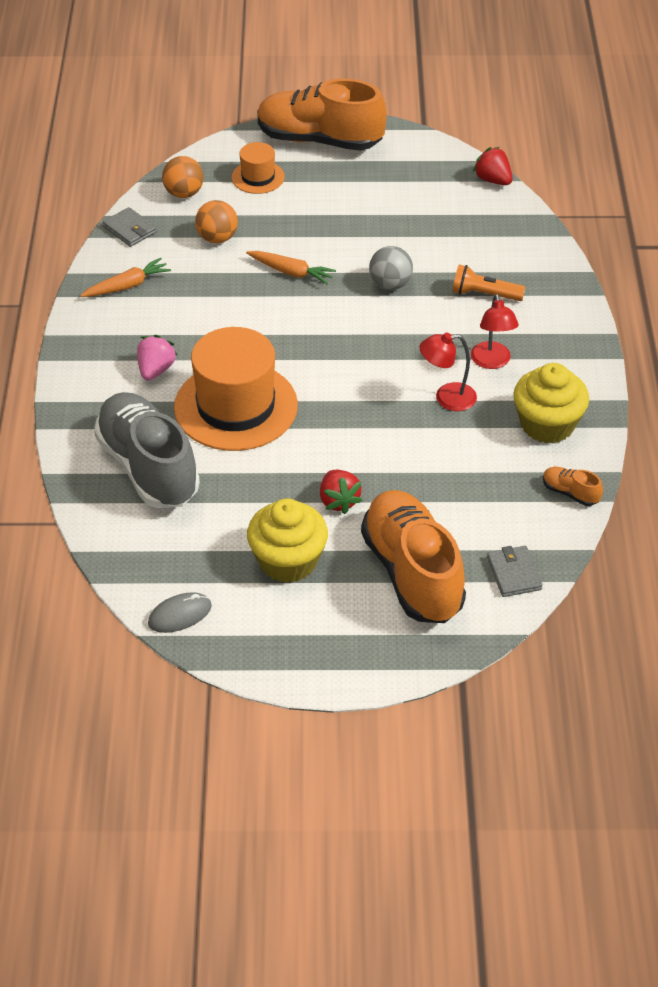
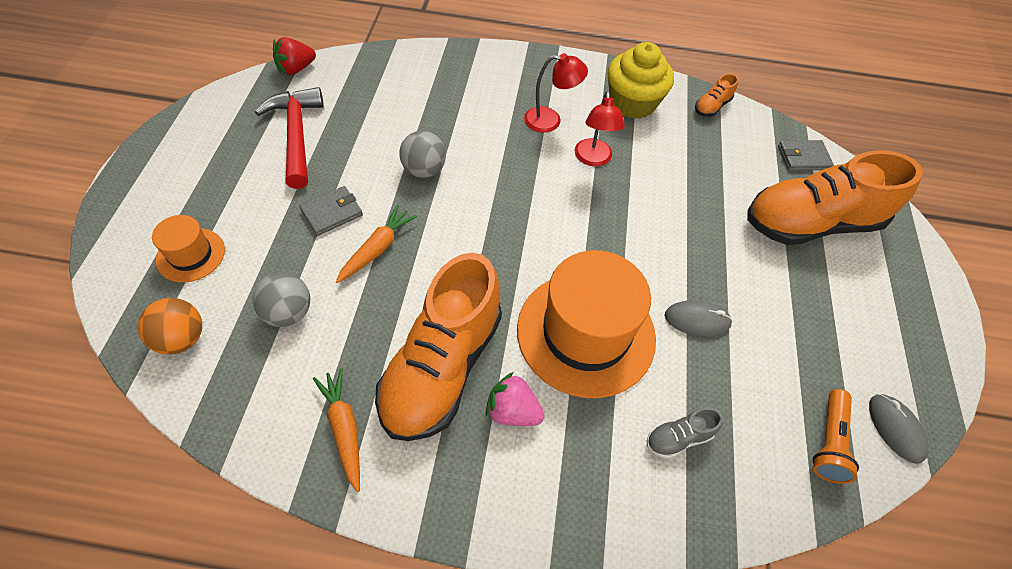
camera: 85 degrees left, 10 degrees up
grey shoe [94,392,200,508] -> grey shoe [647,407,723,459], size x0.40
grey wallet [103,207,157,247] -> grey wallet moved to [299,186,363,236]
orange ball [195,200,238,243] -> grey ball [252,272,310,327]
yellow cupcake [247,499,328,583] -> none
orange shoe [258,79,386,151] -> orange shoe moved to [375,253,502,441]
red strawberry [320,470,363,514] -> none
orange flashlight [452,265,525,301] -> orange flashlight moved to [812,389,859,484]
none -> red hammer [255,87,324,189]
none -> grey mouse [665,300,733,336]

